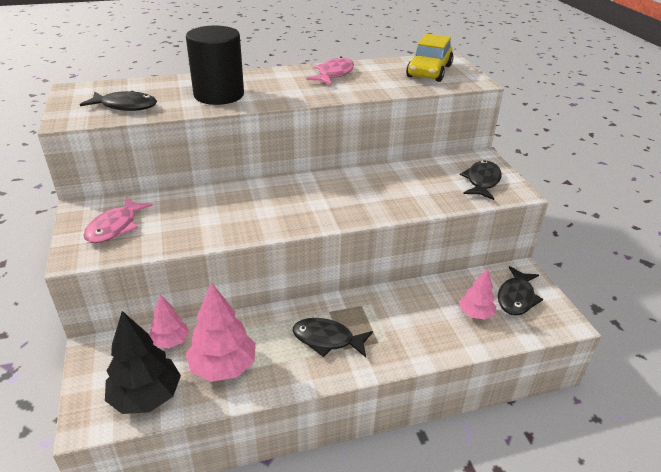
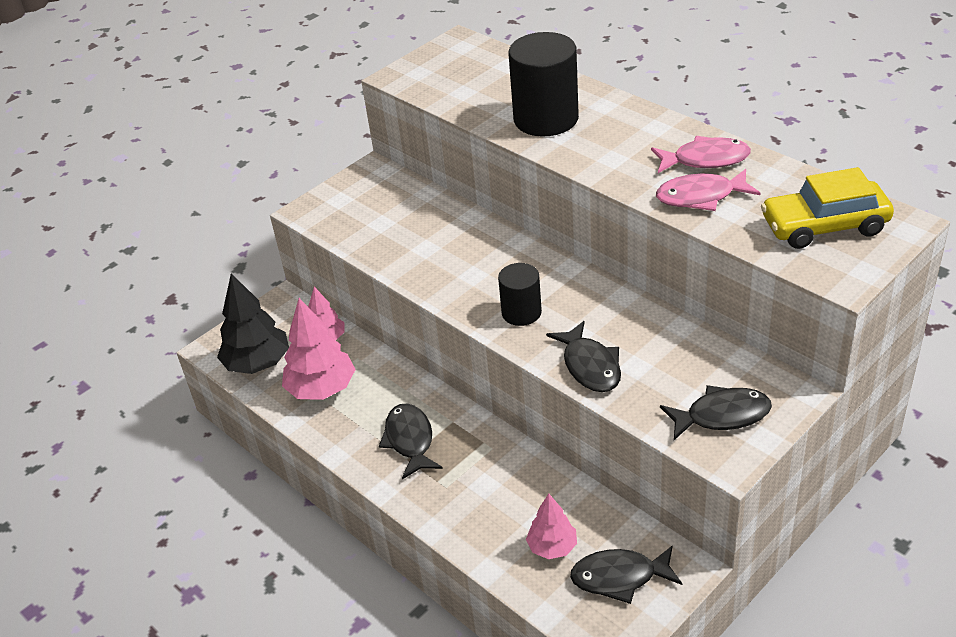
camera: 65 degrees right, 5 degrees up
black fish [80,91,157,111] -> black fish moved to [546,321,621,392]
pink fish [83,197,153,243] -> pink fish moved to [656,169,760,211]
none -> black cylinder [498,263,542,326]

